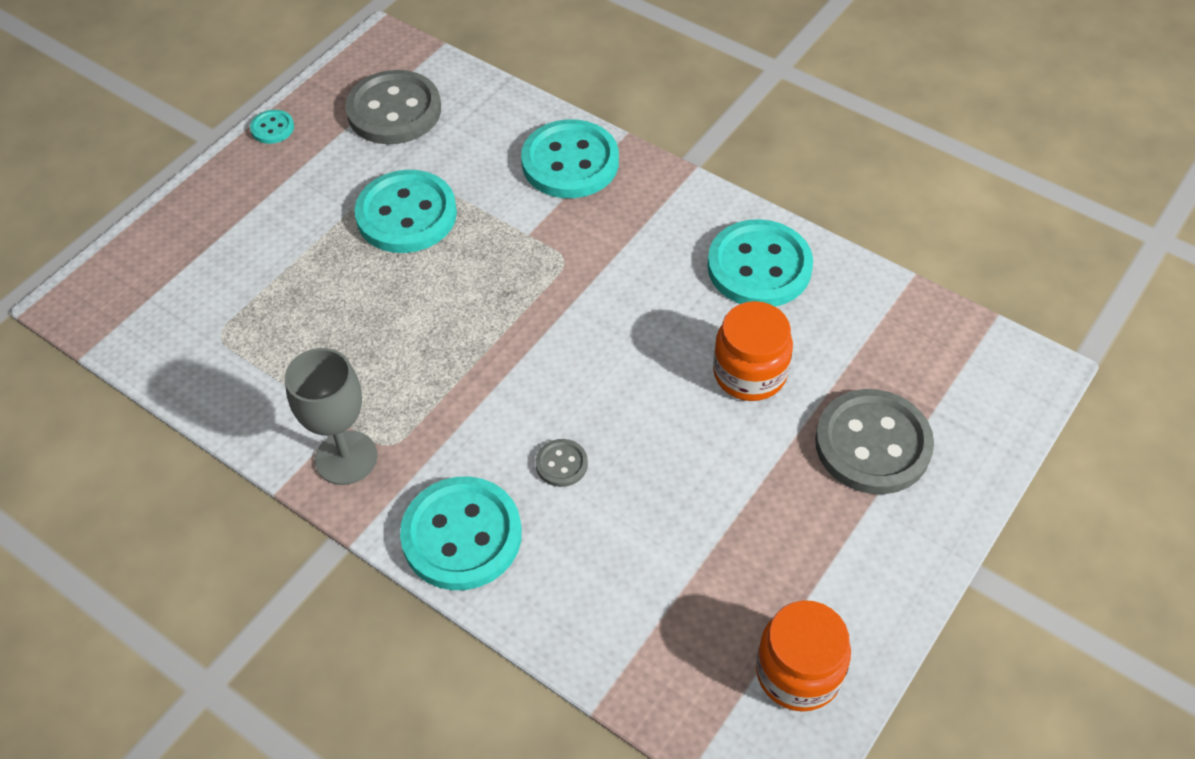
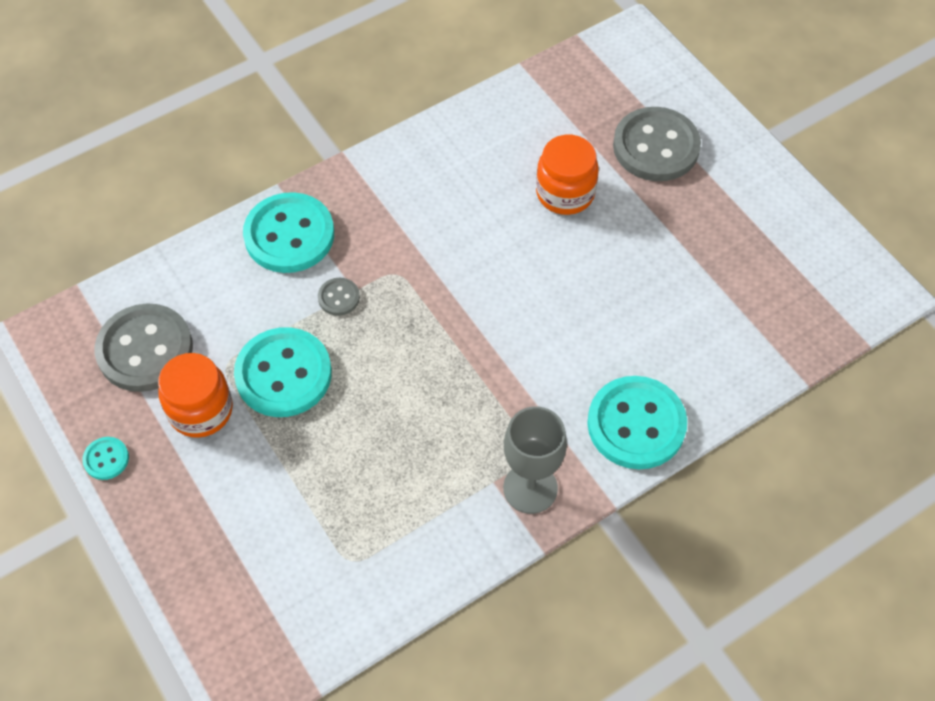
camera: 70 degrees left, 5 degrees up
grey button [536,439,588,487] -> grey button moved to [318,278,360,316]
turquoise button [707,219,813,307] -> none
orange jar [756,600,851,712] -> orange jar moved to [158,353,233,438]

